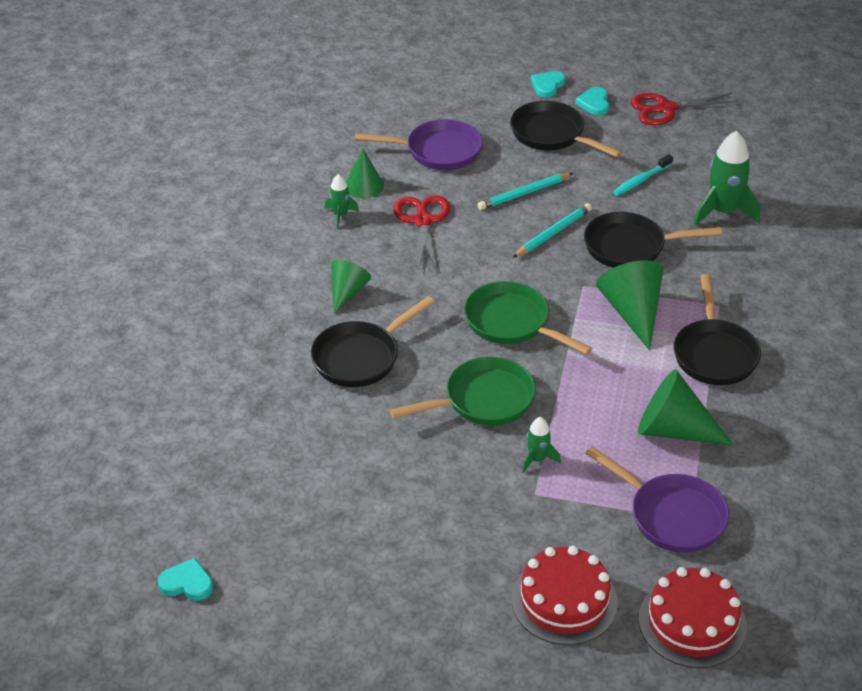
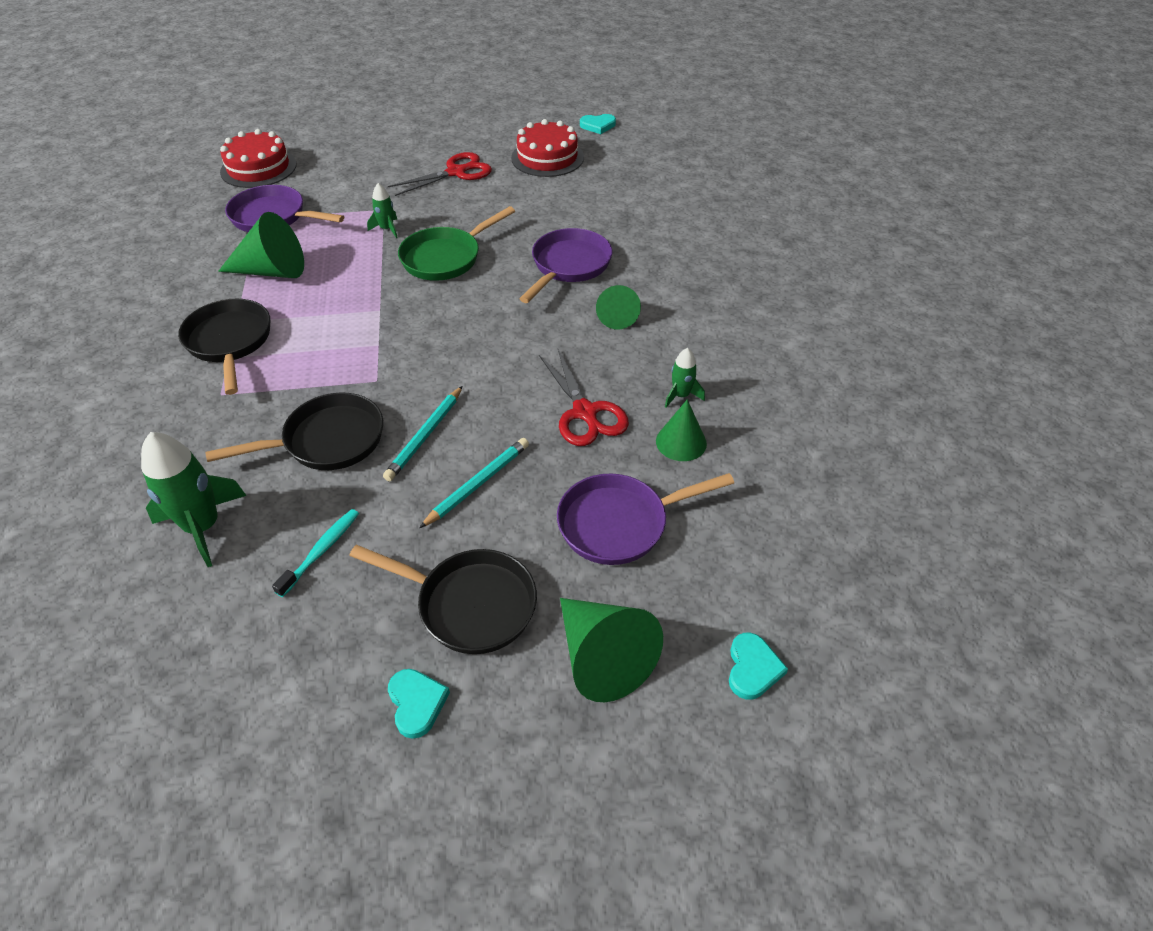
camera: 160 degrees right, 5 degrees up
black pan [311,296,435,387] -> purple pan [519,228,612,303]
green pan [464,281,593,355] -> none
red cake [511,546,618,645] -> red cake moved to [511,119,584,177]
turquoise heart [531,71,565,97] -> turquoise heart moved to [729,633,788,700]
green cone [596,260,664,350] -> green cone moved to [560,598,663,702]
red scissors [630,93,738,125] -> red scissors moved to [388,152,492,196]

